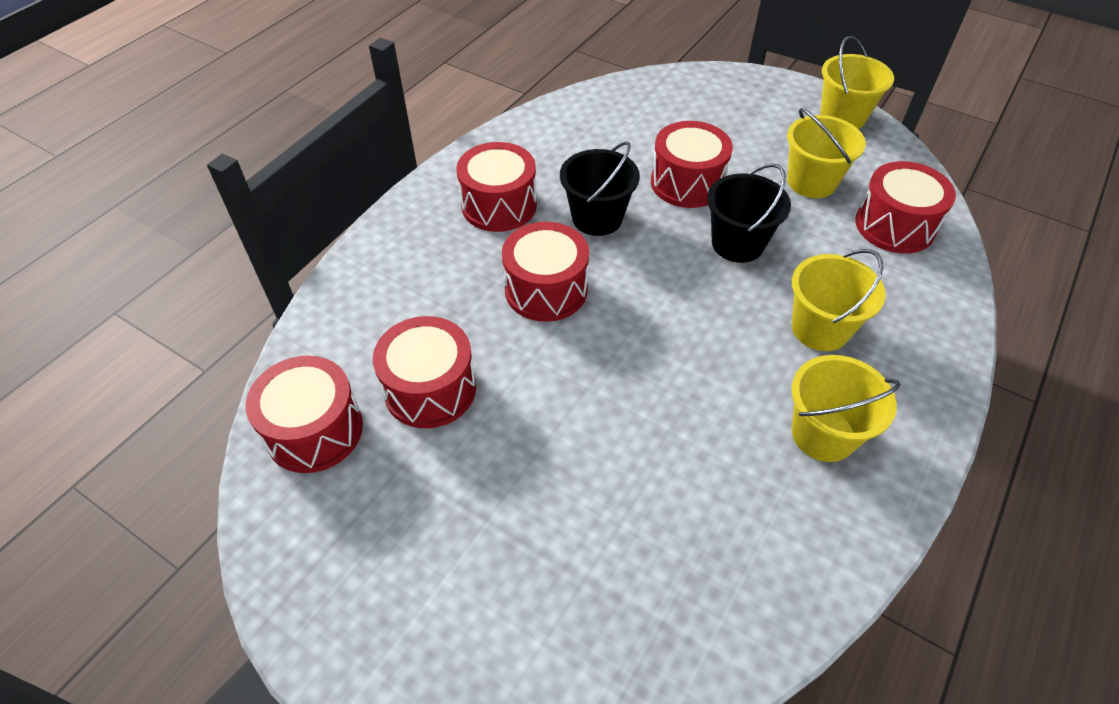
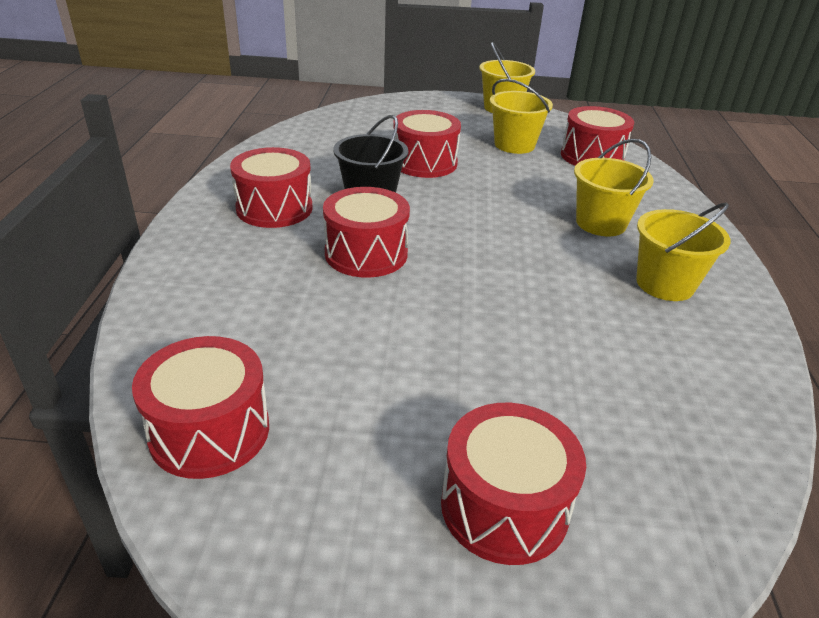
camera: 30 degrees left, 15 degrees down
red drum [373,316,476,428] -> red drum moved to [441,403,586,565]
black bucket [707,163,791,263] -> none

